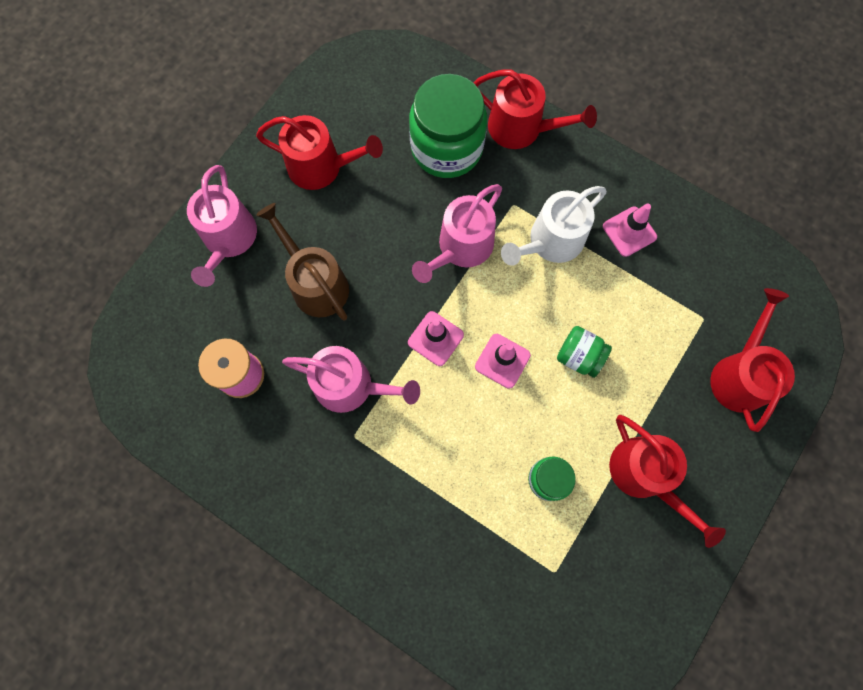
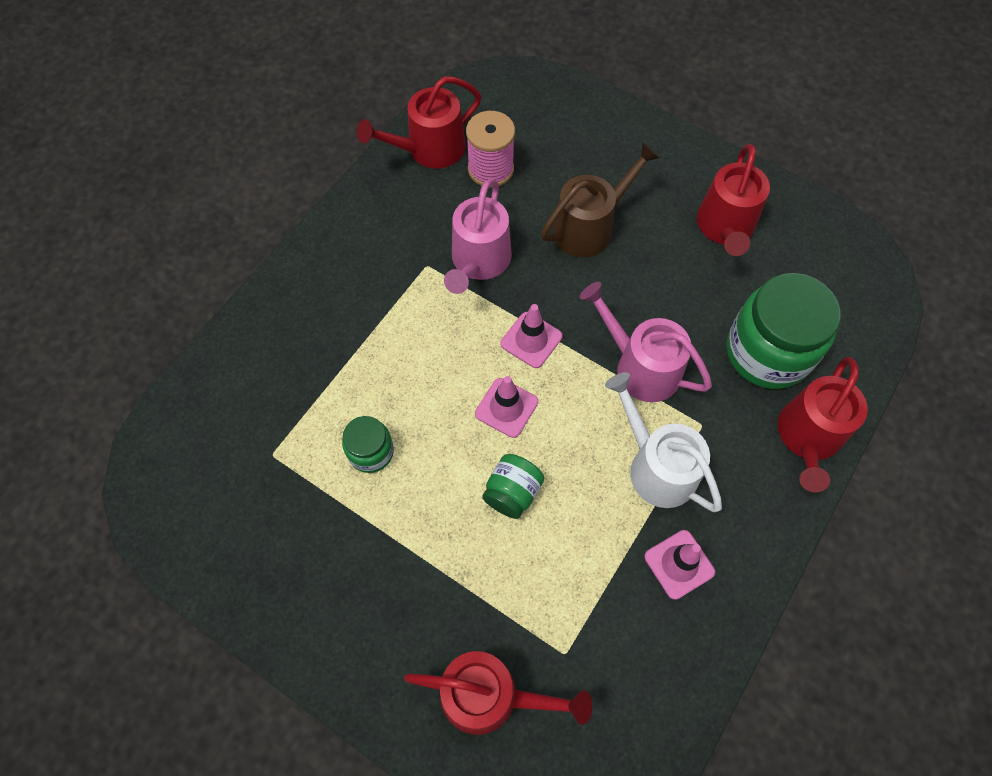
camera: 90 degrees right, 10 degrees down
pink watering can [187,165,257,287] -> none
red watering can [609,415,726,548] -> red watering can moved to [357,76,481,168]

